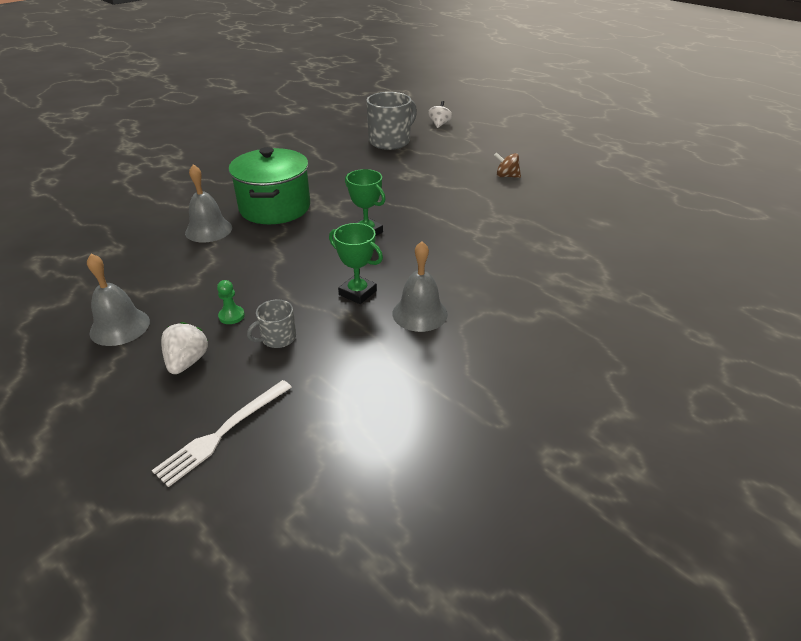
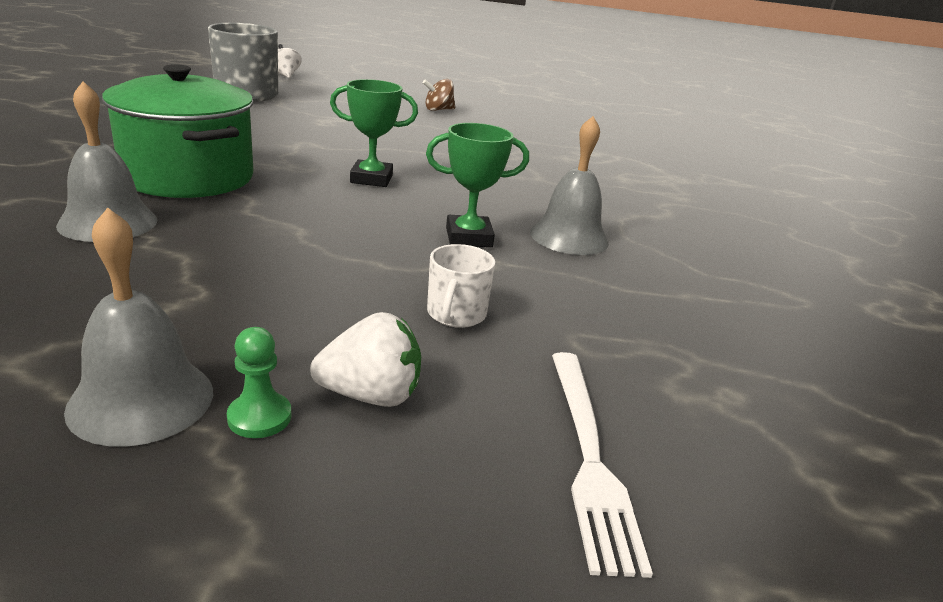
camera: 45 degrees left, 10 degrees down
white strawberry [161,322,208,374] -> white strawberry turned 120 degrees clockwise [310,312,421,407]
green pawn [217,280,245,324] -> green pawn moved to [227,327,291,438]
grey mug [247,299,296,348] -> white mug [427,244,495,328]

